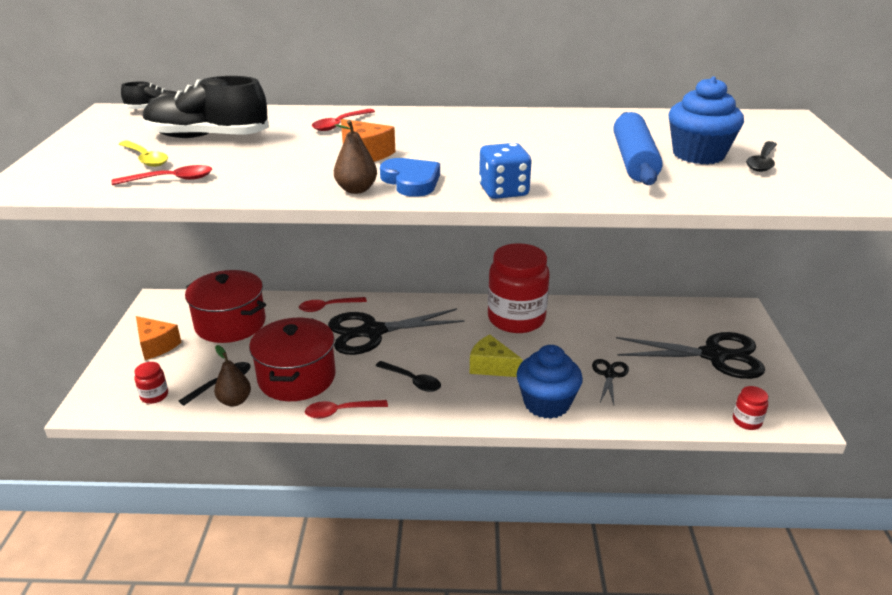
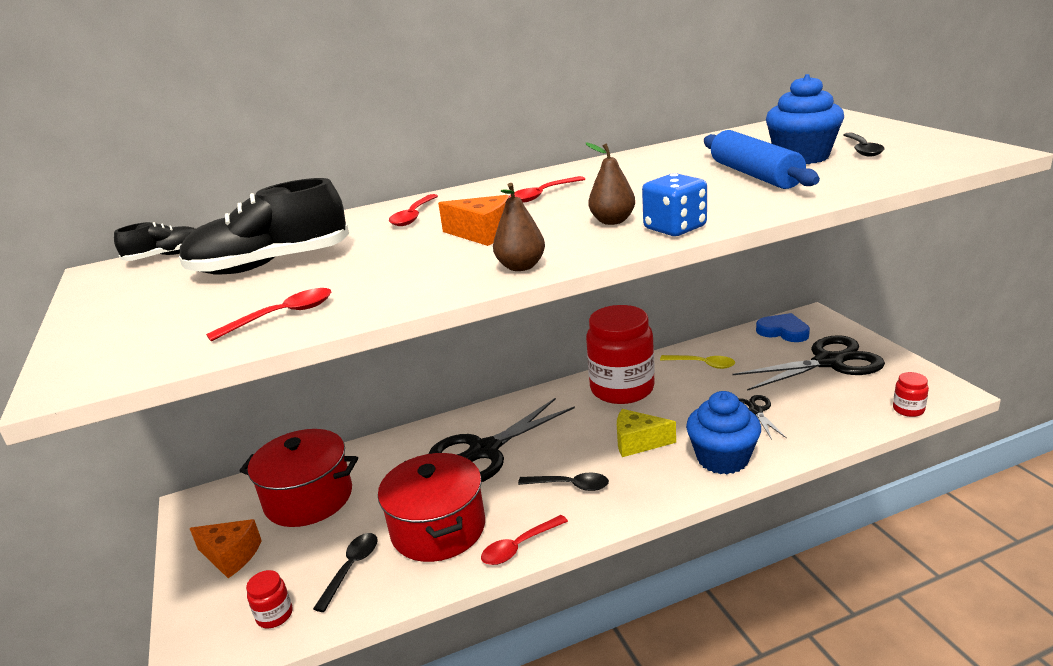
camera: 20 degrees left, 5 degrees down
yellow spoon [119,141,168,167] -> yellow spoon moved to [660,355,735,369]
brown pear [214,345,251,406] -> brown pear moved to [585,143,635,225]
red spoon [299,297,367,312] -> red spoon moved to [509,176,585,202]
blue heart [380,158,440,197] -> blue heart moved to [756,313,810,342]

